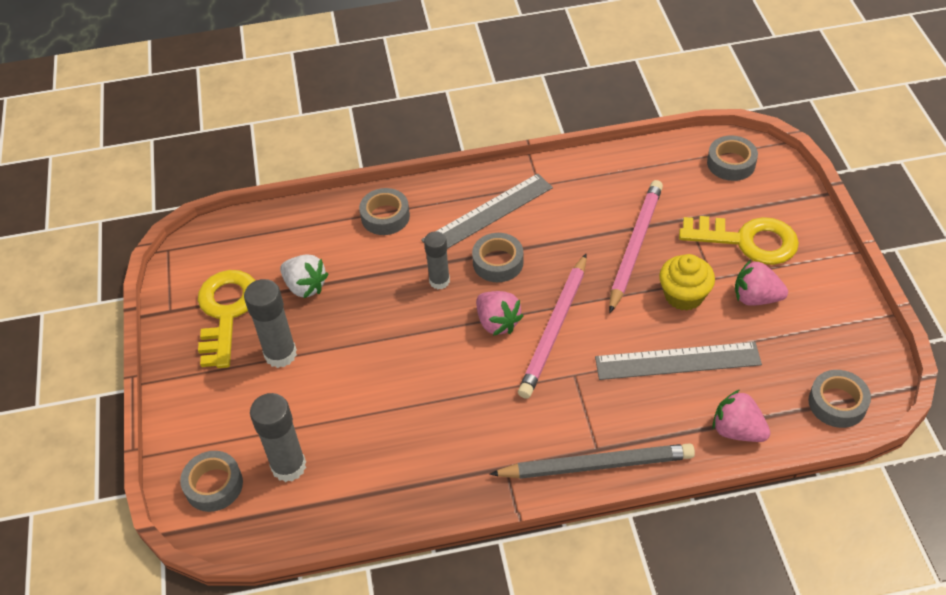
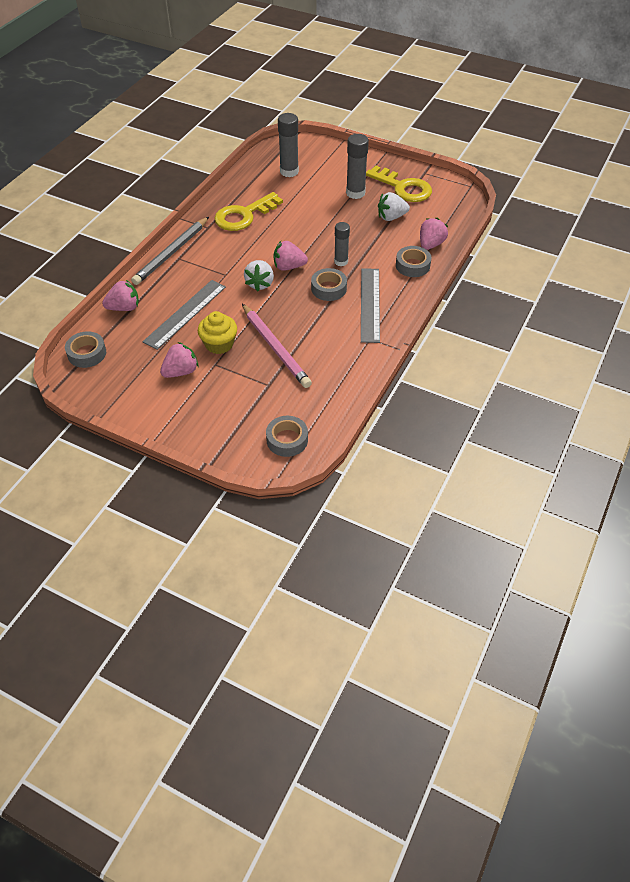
camera: 125 degrees right, 0 degrees up
grey tape [180,451,243,512] -> none
pink pencil [518,254,587,399] -> white strawberry [244,260,274,292]
yellow key [679,216,799,265] -> yellow key moved to [214,192,283,231]
none -> pink strawberry [420,218,448,250]

